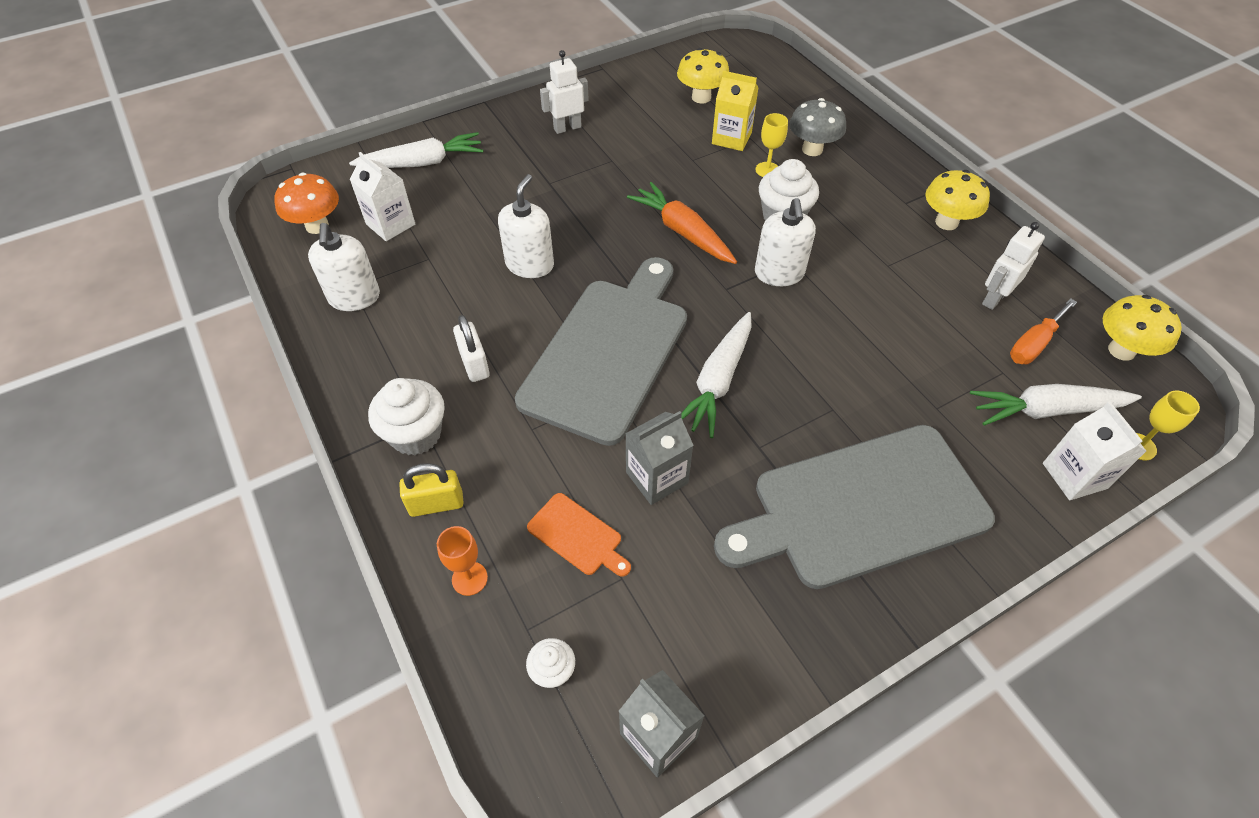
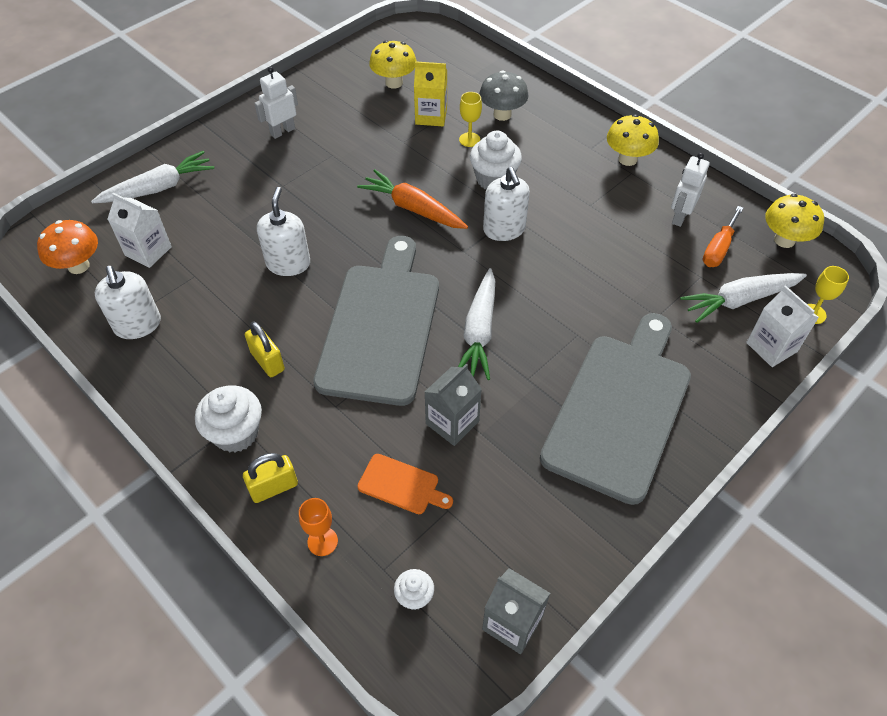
camera: 15 degrees left, 0 degrees up
white padlock [453,315,490,382] -> yellow padlock [245,321,285,377]
grey cutting board [714,425,995,589] -> grey cutting board turned 150 degrees clockwise [540,313,691,505]

